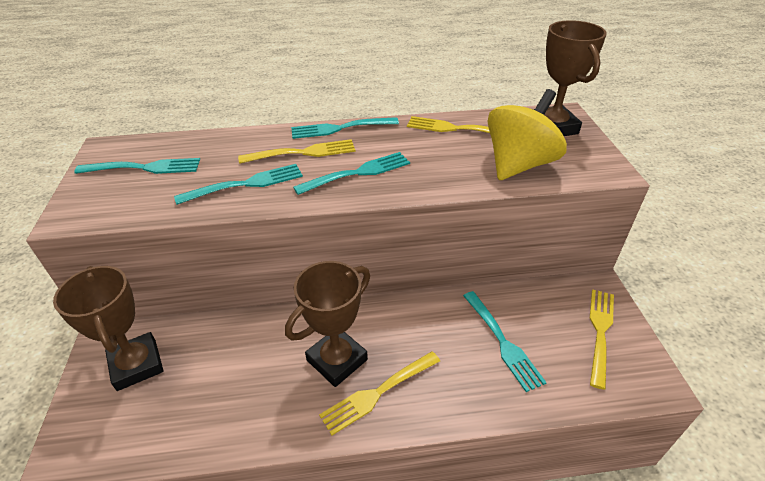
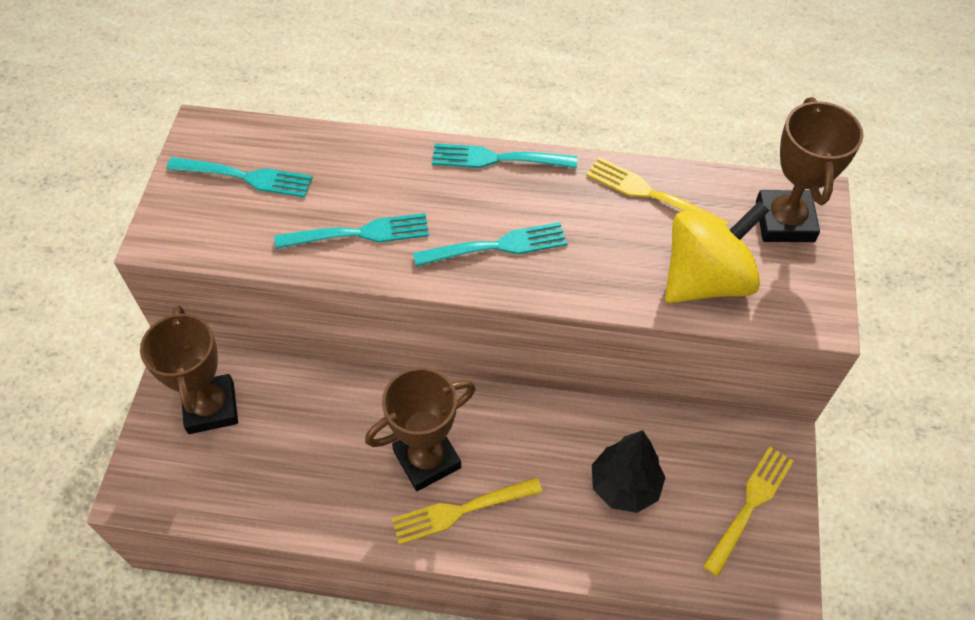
camera: 15 degrees right, 15 degrees up
yellow fork [238,139,356,164] -> none
turquoise fork [463,291,547,392] -> black tree [592,430,666,513]

